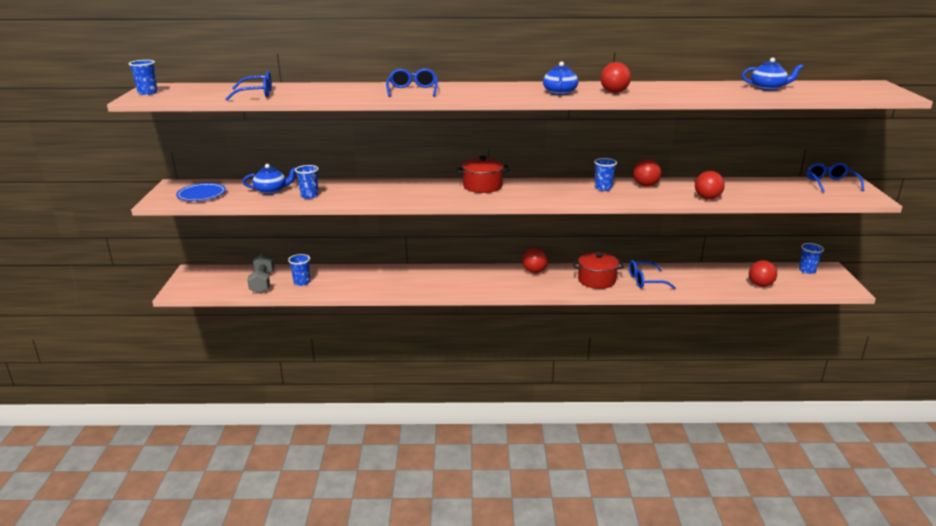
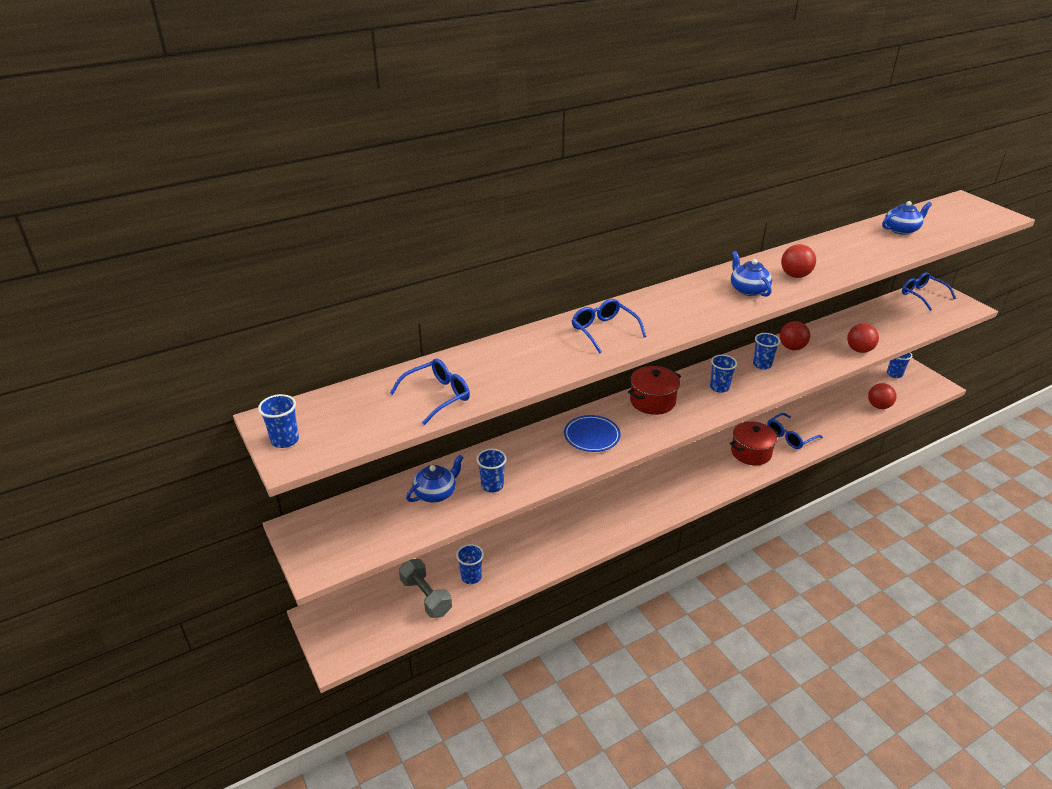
camera: 30 degrees left, 10 degrees up
blue plate [176,183,226,201] -> blue plate moved to [564,415,621,452]
red ball [522,247,548,273] -> none
none -> blue cup [710,355,737,393]

